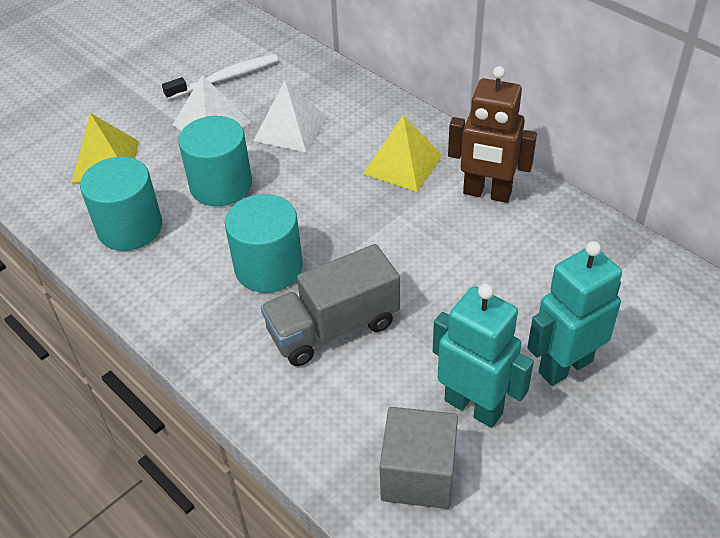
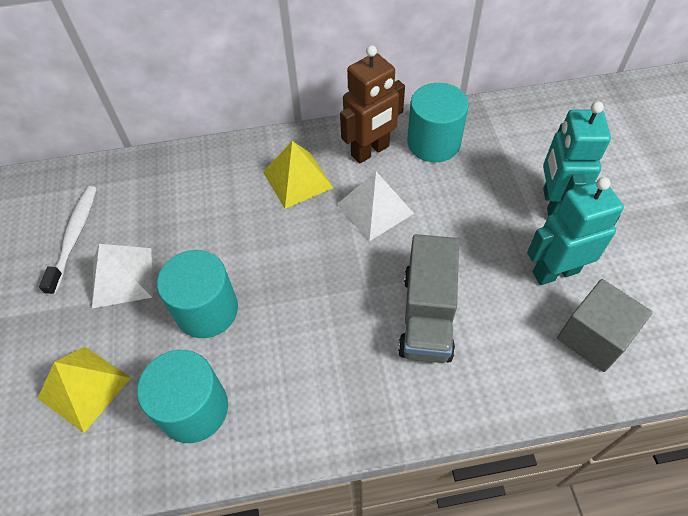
camera: 55 degrees left, 10 degrees up
turquoise cylinder [225,194,303,293] -> turquoise cylinder moved to [407,83,469,162]
white pyramid [253,80,328,152] -> white pyramid moved to [337,172,414,241]

